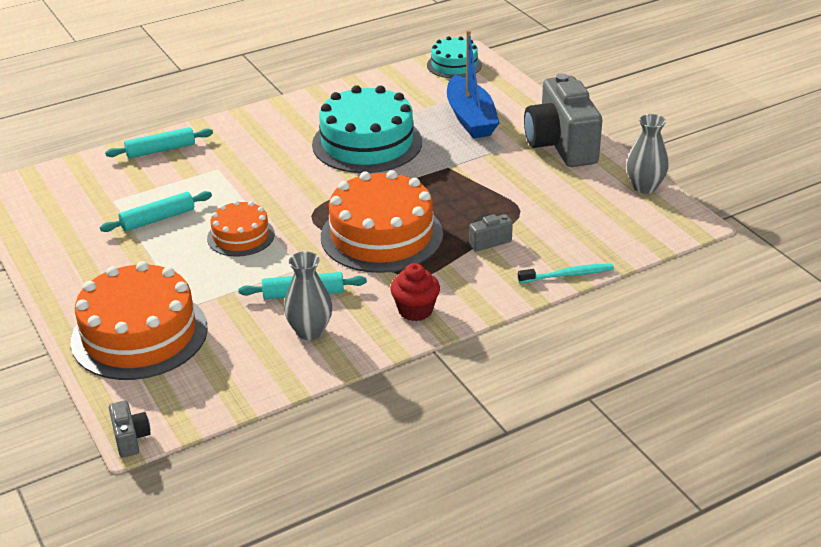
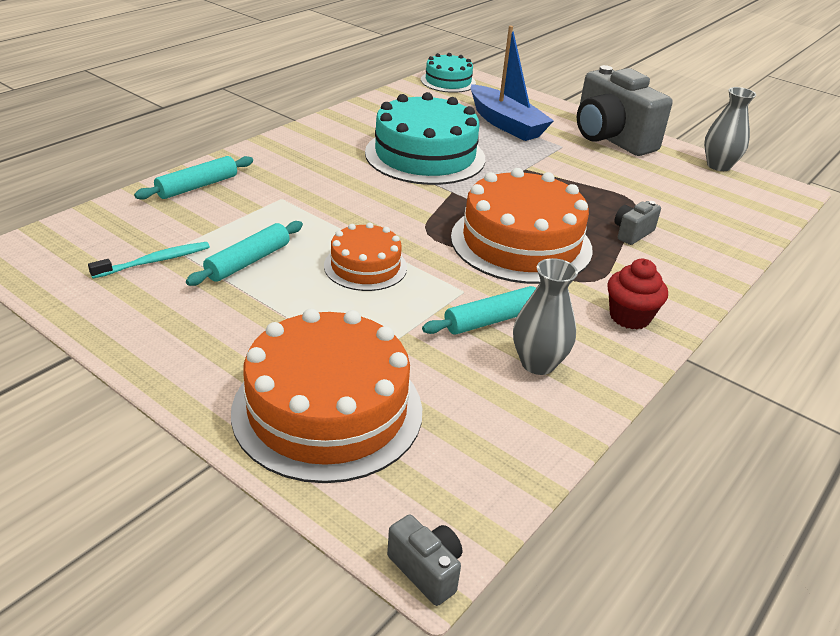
camera: 25 degrees left, 0 degrees up
turquoise toothbrush [518,264,614,283] -> turquoise toothbrush moved to [88,242,210,278]

